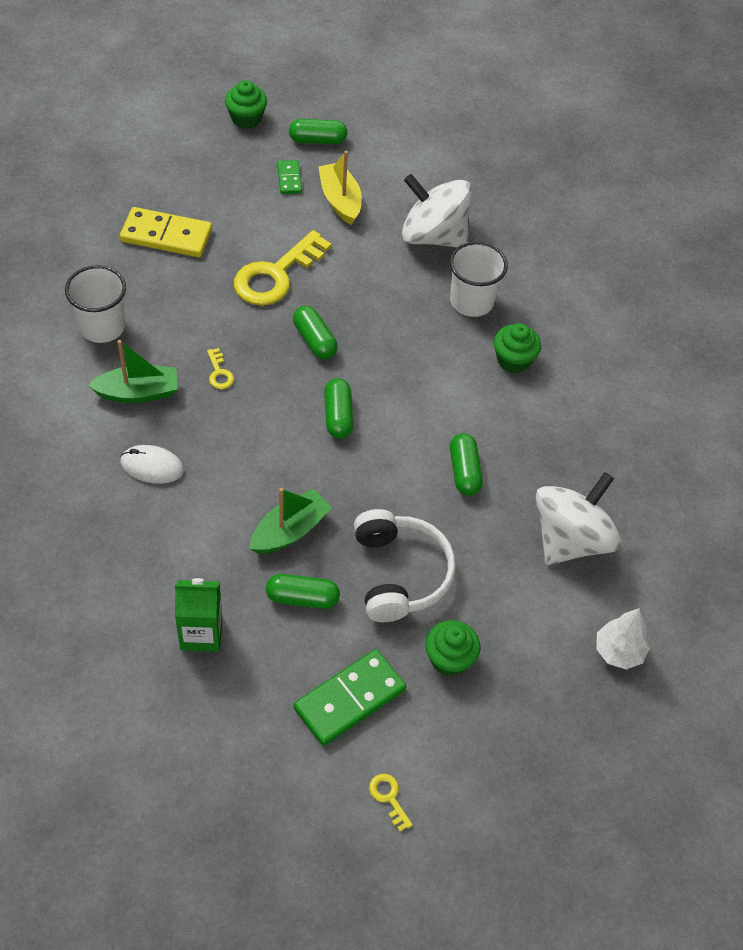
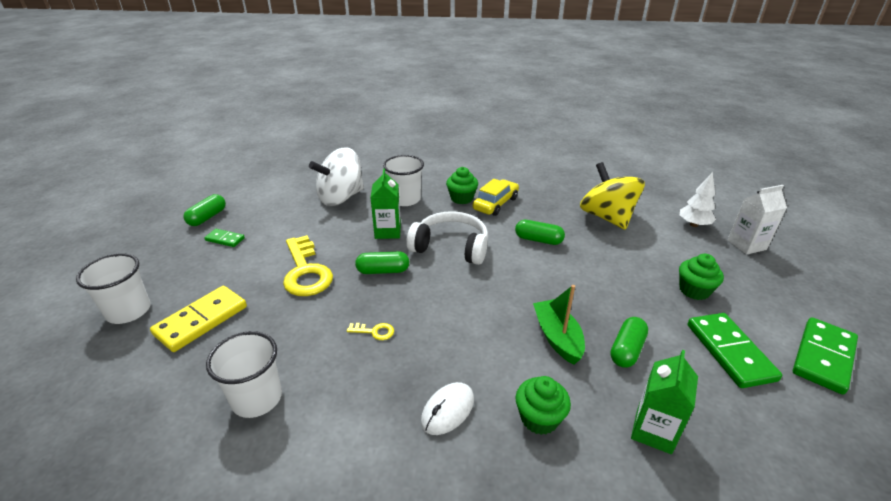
camera: 60 degrees left, 20 degrees down
green boat [88,340,178,403] -> none
green cupcake [225,80,267,129] -> green cupcake moved to [515,376,571,435]
yellow boat [318,151,362,225] -> none
green capsule [324,378,354,439] -> none
white headphones [354,509,456,622] -> white headphones moved to [407,211,488,265]
yellow key [369,774,413,832] -> green domino [793,317,858,395]
white spinning top [536,472,622,565] -> yellow spinning top [580,162,645,230]
none -> white cup [76,253,151,324]
none -> green carton [370,169,401,239]
none -> yellow car [473,179,519,216]
none -> white carton [728,185,787,255]

